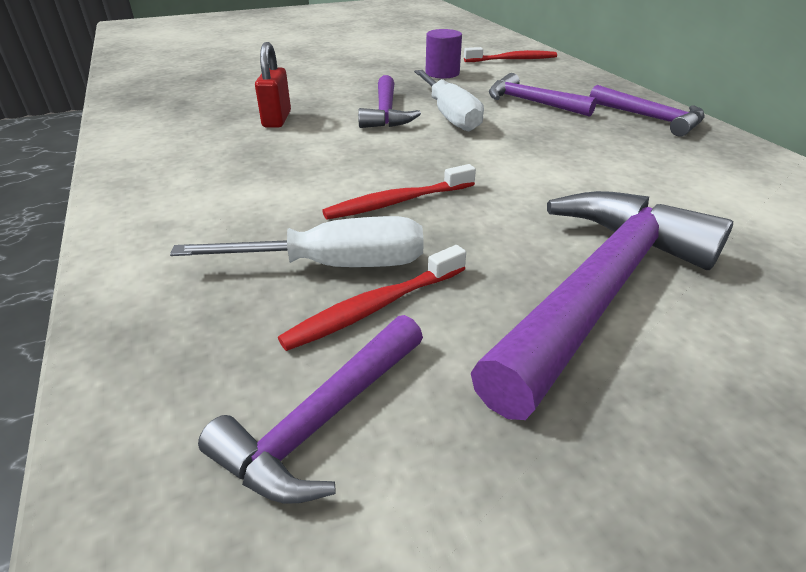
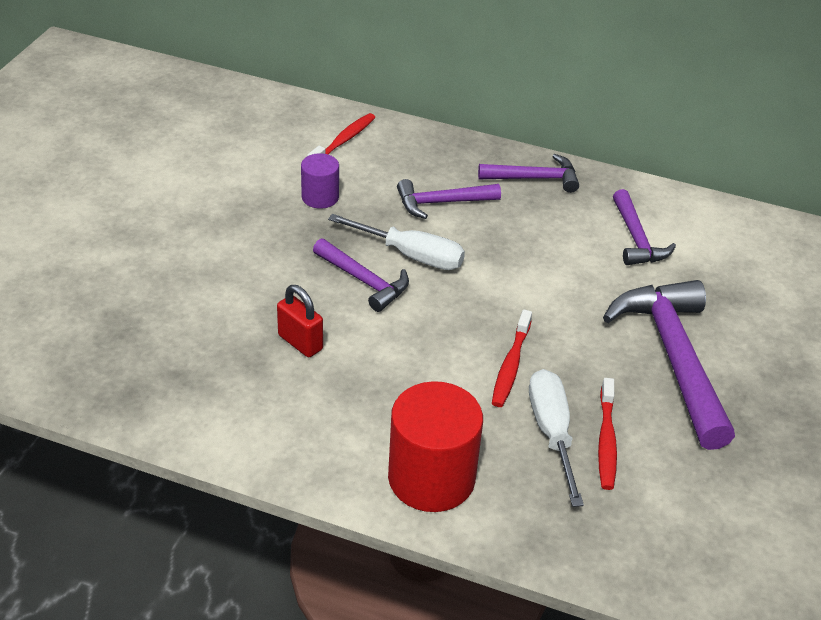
camera: 50 degrees left, 5 degrees up
white screwdriver [170,216,424,267] -> white screwdriver turned 45 degrees counterclockwise [529,369,584,507]
purple hammer [198,315,423,504] -> purple hammer moved to [613,189,676,265]
none -> red cylinder [388,381,483,512]

